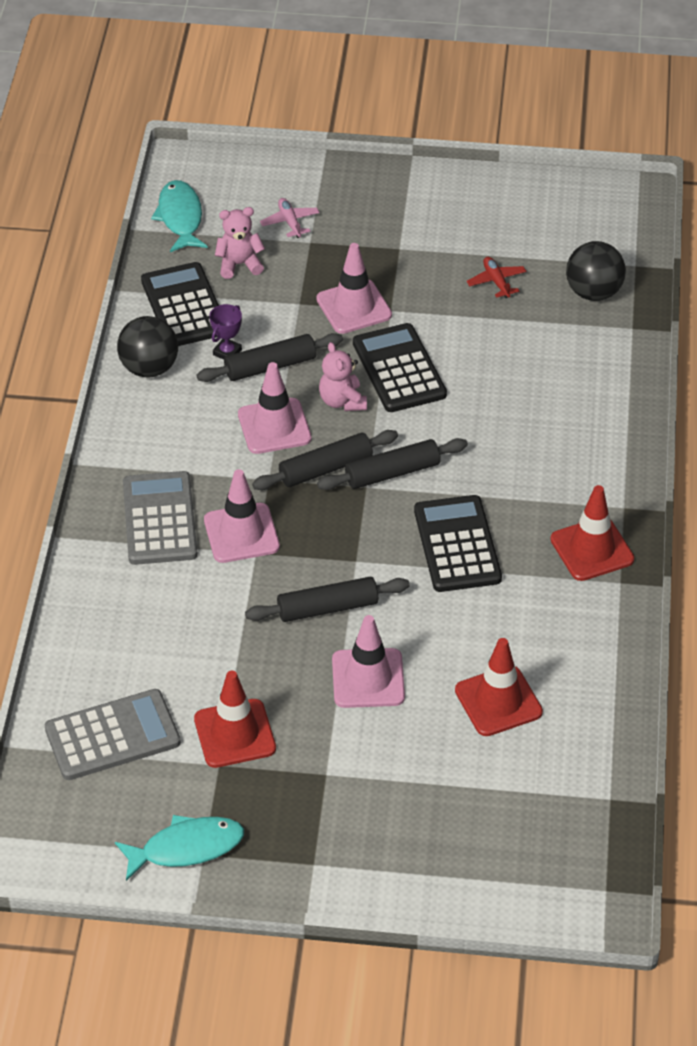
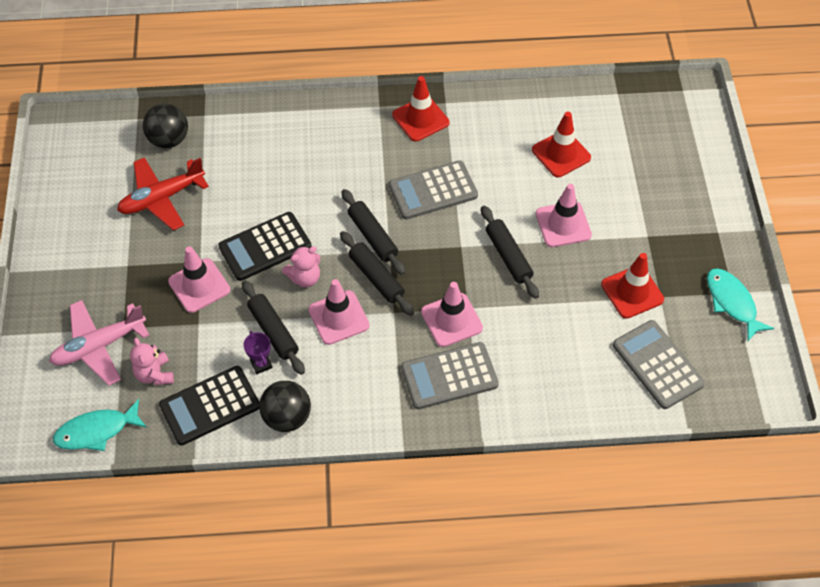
camera: 100 degrees left, 10 degrees up
purple trophy [209,304,242,359] -> purple trophy turned 45 degrees clockwise [243,331,273,374]
pink plane [260,198,320,238] -> pink plane [49,300,149,386], size x2.03
black calculator [414,495,502,592] -> grey calculator [389,161,478,219]
red plane [466,257,527,298] -> red plane [117,157,209,230], size x2.03

